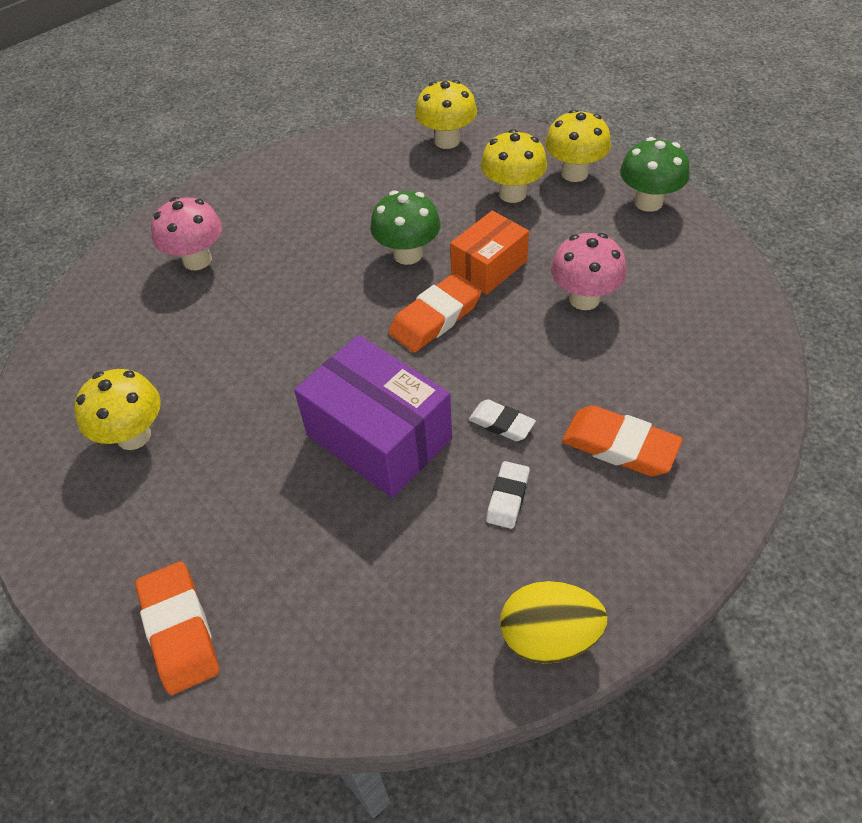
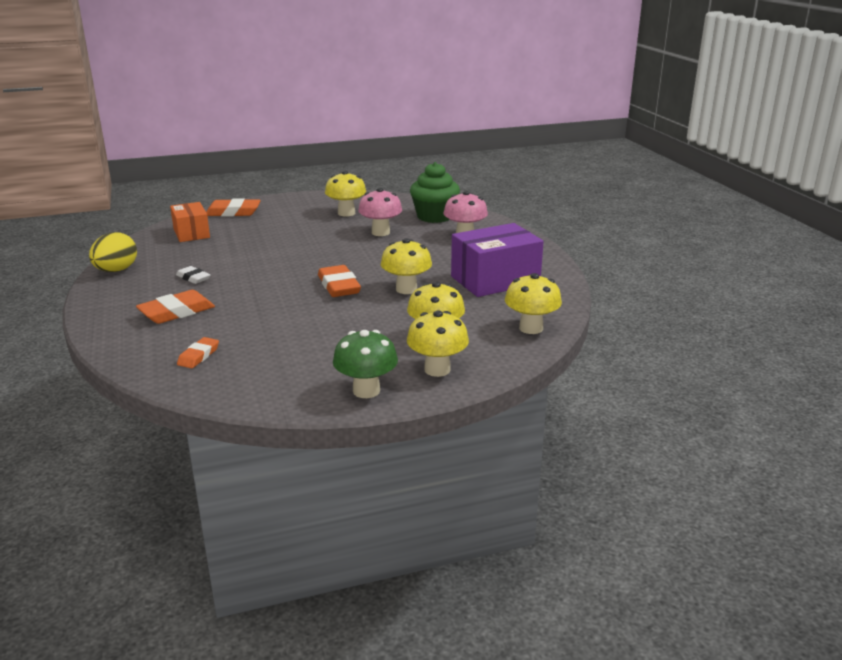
camera: 110 degrees right, 25 degrees down
purple box [294,335,452,498] -> purple box moved to [451,223,544,297]
green mushroom [370,190,441,265] -> yellow mushroom [381,238,432,294]
orange box [450,210,529,295] -> orange box moved to [170,202,210,242]
white eraser [469,399,536,441] -> none
pink mushroom [551,233,627,310] -> pink mushroom moved to [358,188,402,236]
none -> orange eraser [177,337,219,369]
none -> green cupcake [410,162,460,223]

